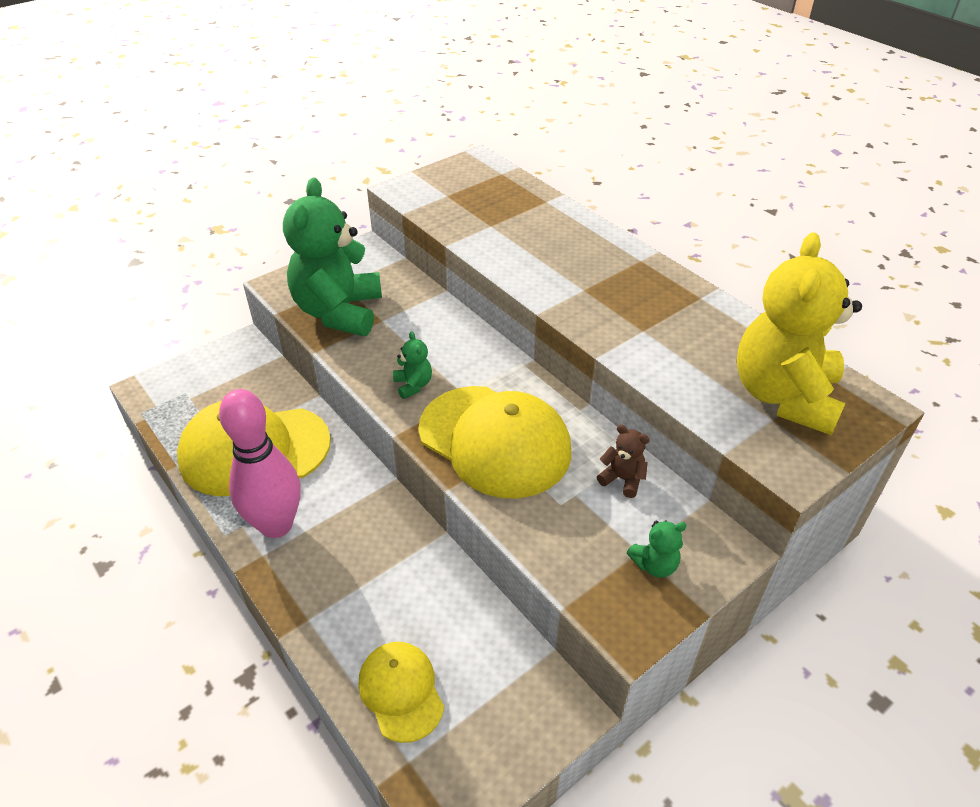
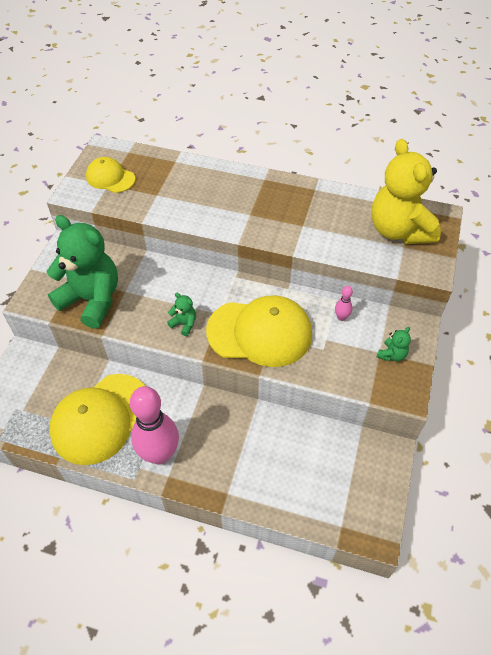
camera: 35 degrees left, 10 degrees up
green teddy bear [283,178,382,336] -> green teddy bear turned 150 degrees clockwise [47,215,118,329]
yellow cap [358,642,444,743] -> yellow cap moved to [86,157,135,193]
brown teddy bear [597,424,650,498] -> pink bowling pin [335,286,353,321]

